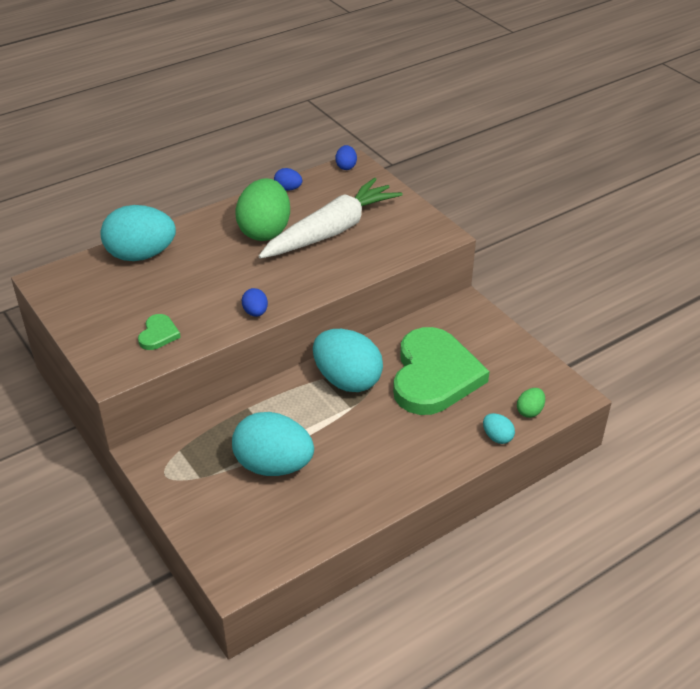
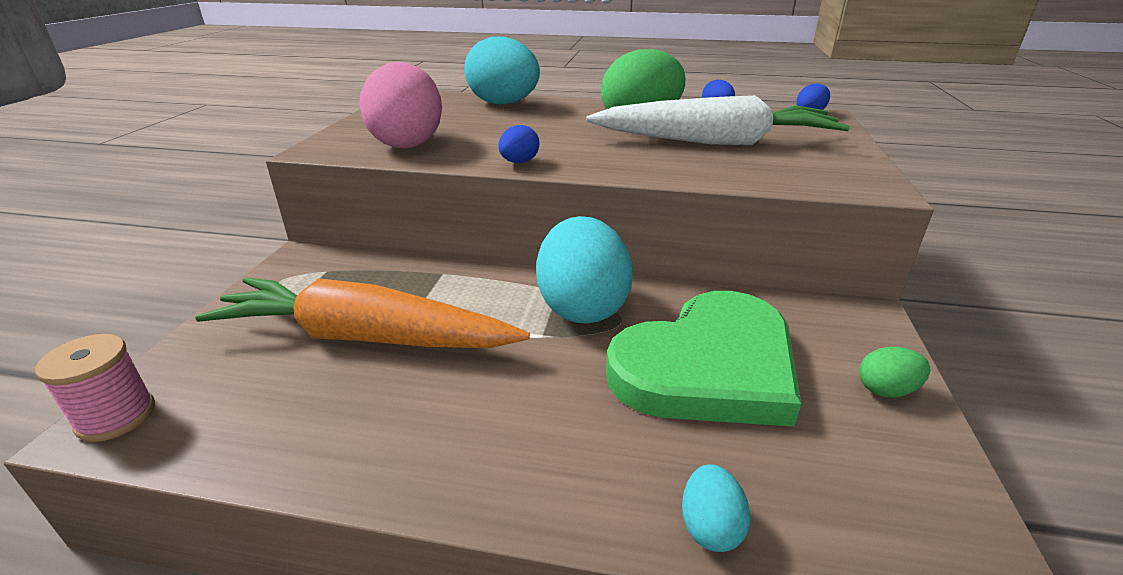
camera: 45 degrees right, 10 degrees down
green heart [138,314,181,350] -> pink egg [359,62,442,149]
turquoise egg [232,412,314,476] -> orange carrot [195,277,530,348]
green egg [517,388,545,418] -> green egg moved to [859,347,930,398]
none -> pink spool [35,334,155,442]

